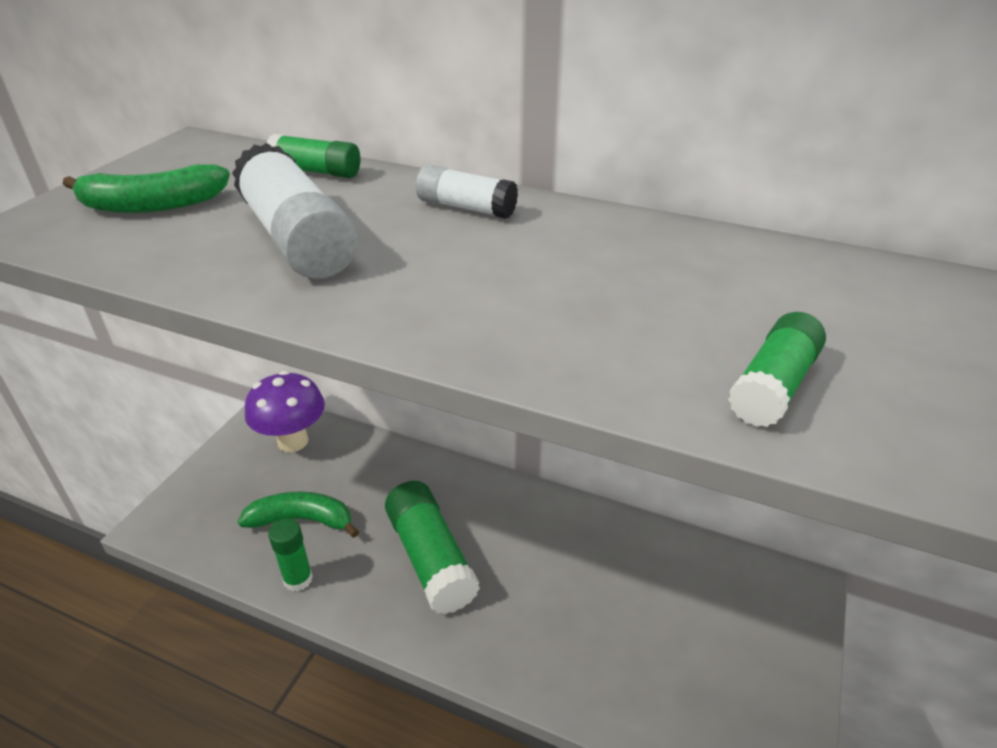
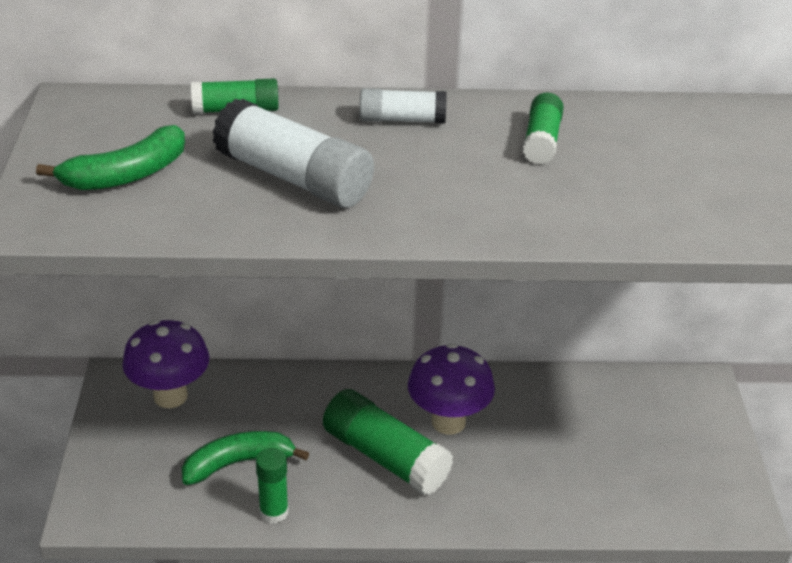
camera: 25 degrees left, 0 degrees up
green glue stick [728,312,826,427] -> green glue stick moved to [523,93,564,164]
none -> purple mushroom [408,343,495,434]

